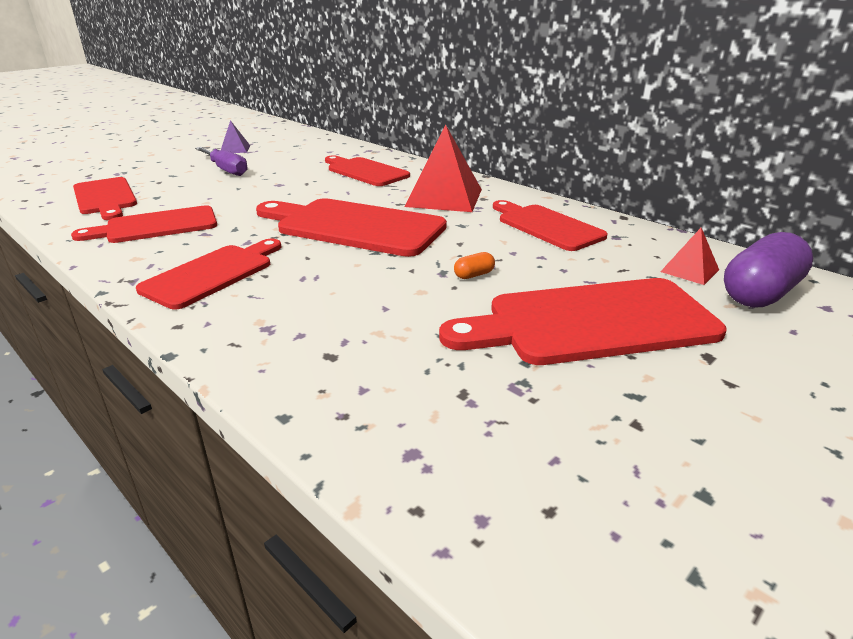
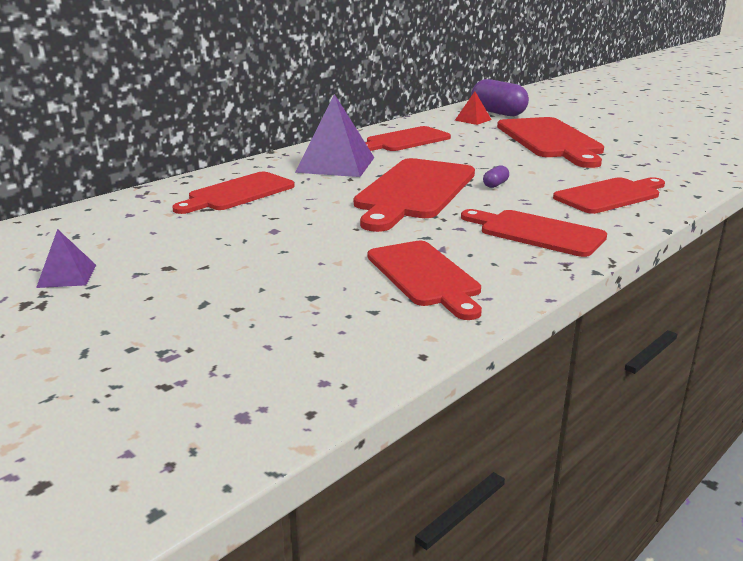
camera: 90 degrees left, 5 degrees down
red cutting board [73,177,137,220] -> red cutting board moved to [553,177,665,214]
purple screwdriver [195,147,248,176] -> none
red pyramid [404,124,482,212] -> purple pyramid [295,94,374,177]
orange capsule [454,252,495,279] -> none
none -> purple capsule [483,165,509,188]

